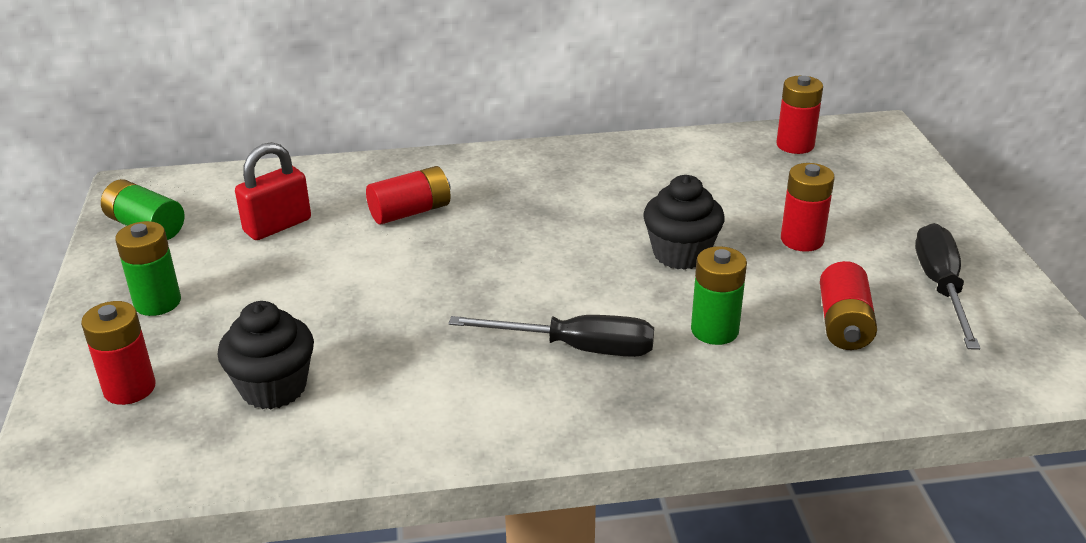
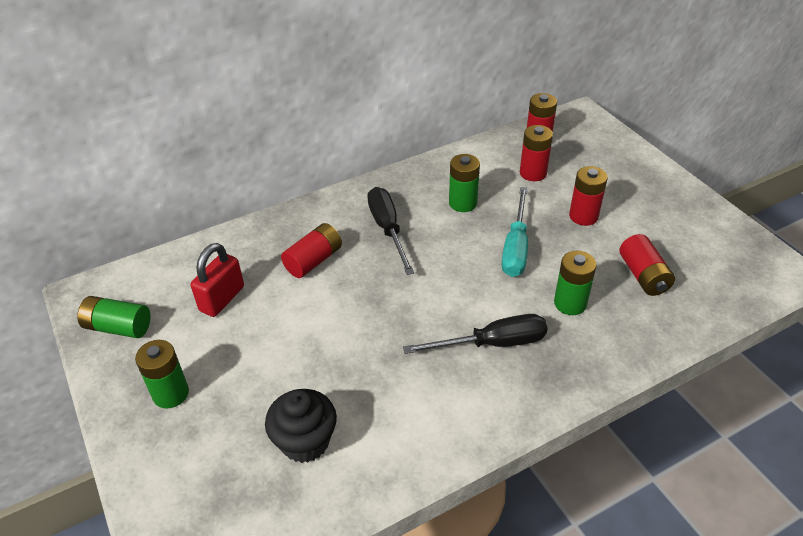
camera: 20 degrees left, 10 degrees up
red battery [81,301,156,405] -> red battery moved to [520,125,553,181]
black cupcake [643,175,725,270] -> turquoise screwdriver [502,187,528,277]
black screwdriver [915,223,981,350] -> black screwdriver moved to [367,187,414,275]
none -> green battery [449,154,480,212]

